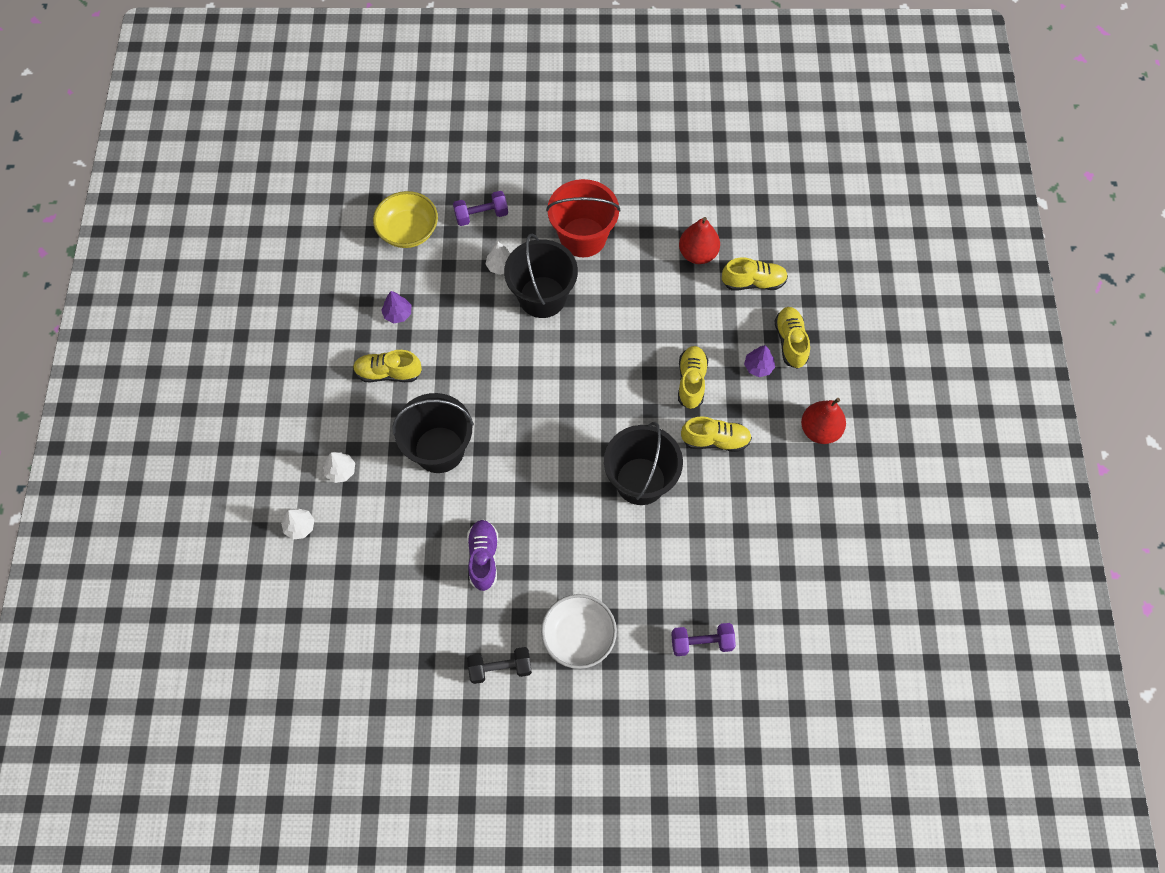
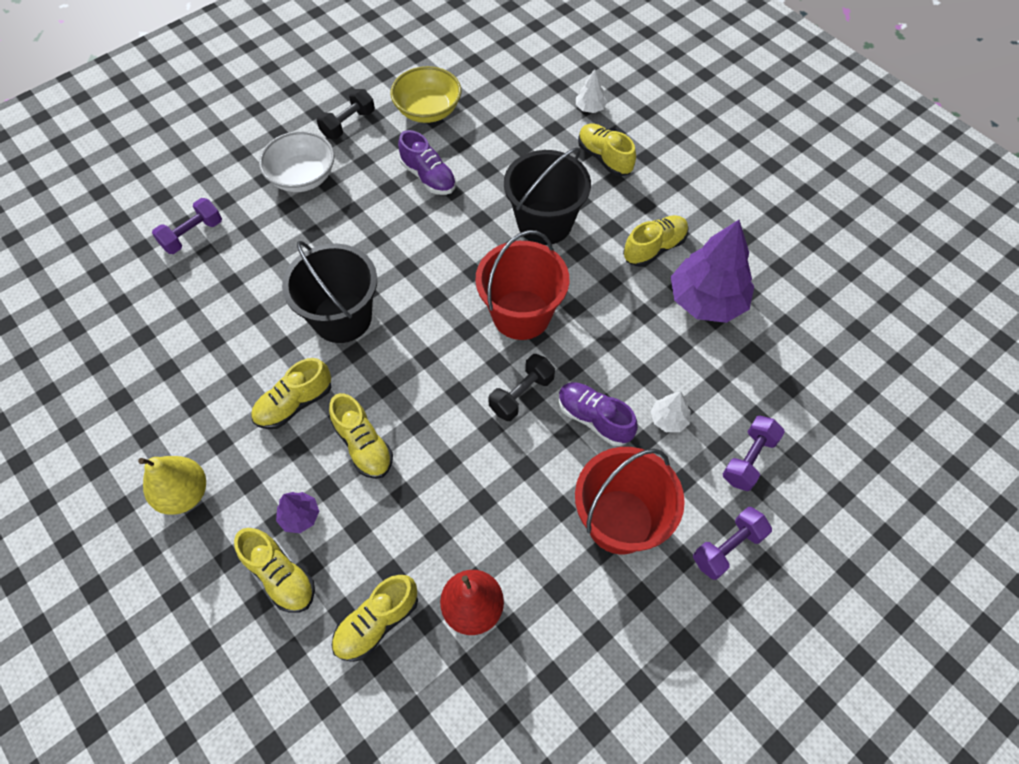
camera: 140 degrees right, 5 degrees down
white tree [323,452,355,483] -> yellow shoe [578,123,636,176]
yellow bowl [373,191,438,248] -> yellow bowl moved to [390,66,461,123]
purple tree [381,291,411,323] -> purple tree [671,220,754,323], size x2.21
black bucket [504,233,578,318] -> purple shoe [558,382,638,446]
red pear [801,398,846,444] -> yellow pear [138,456,206,515]
none -> red bucket [475,230,569,340]
none -> black dumbbell [488,354,555,421]
none -> purple dumbbell [693,507,772,580]

